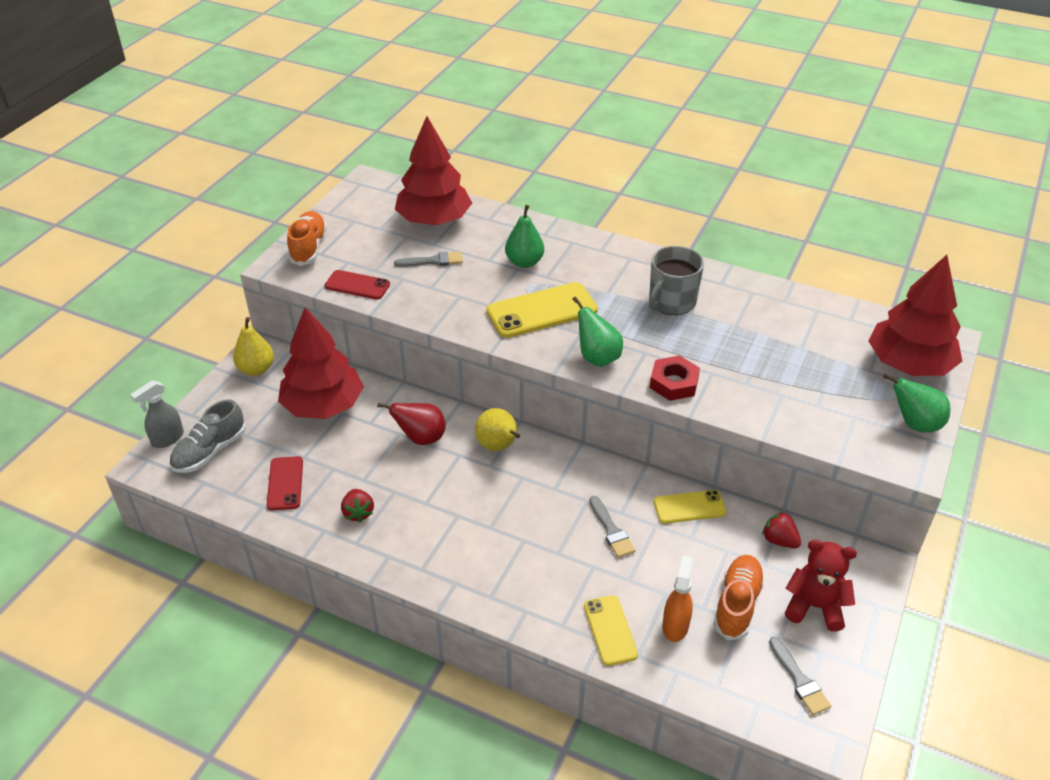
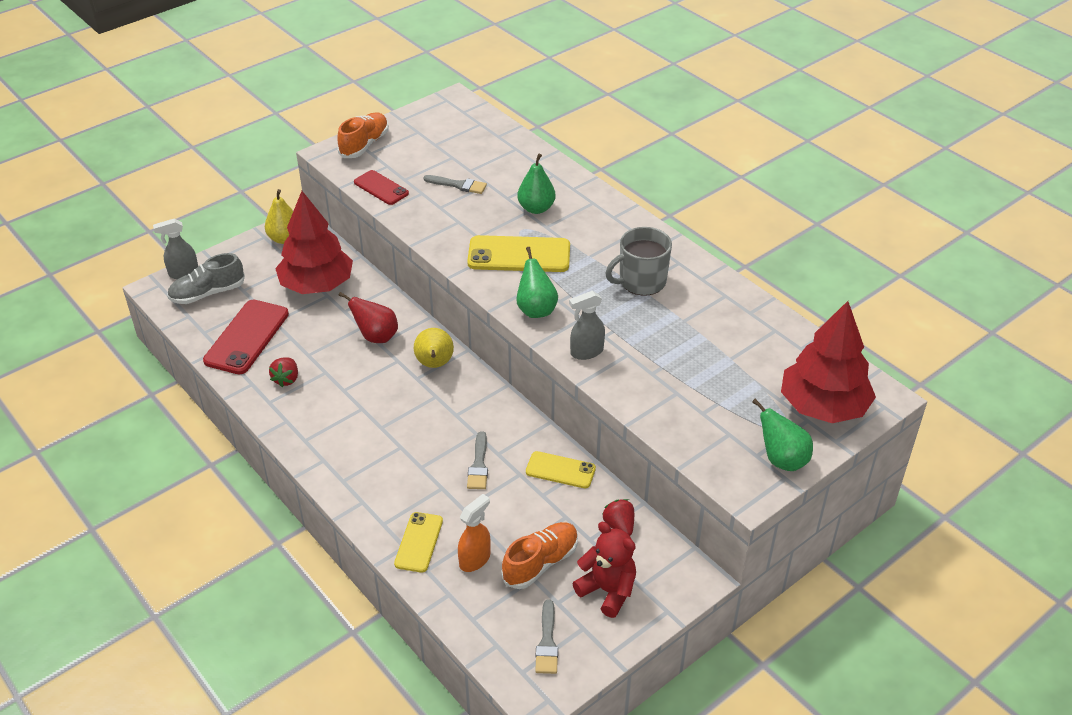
camera: 25 degrees right, 0 degrees up
red phone [267,456,303,510] -> red phone [203,300,289,374], size x1.66
red tree [395,116,472,225] -> none
red nut [650,355,700,401] -> grey spray bottle [569,291,605,360]

